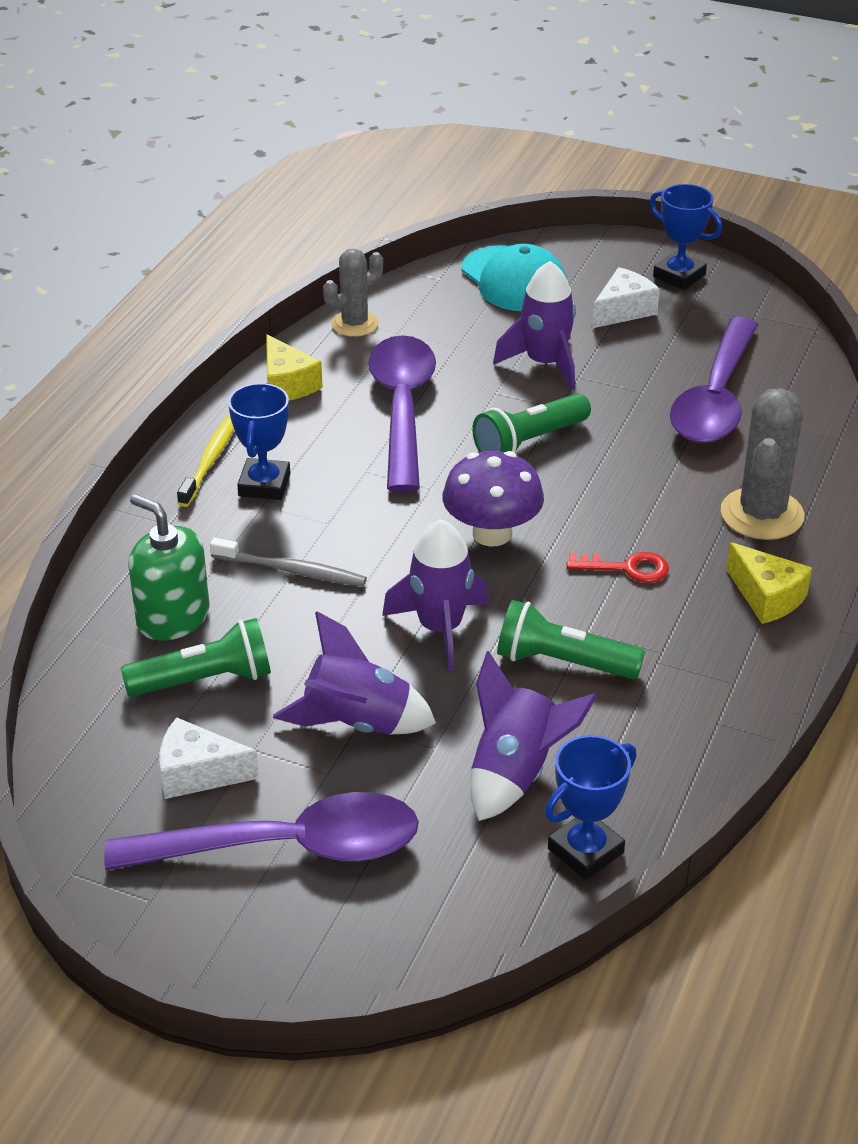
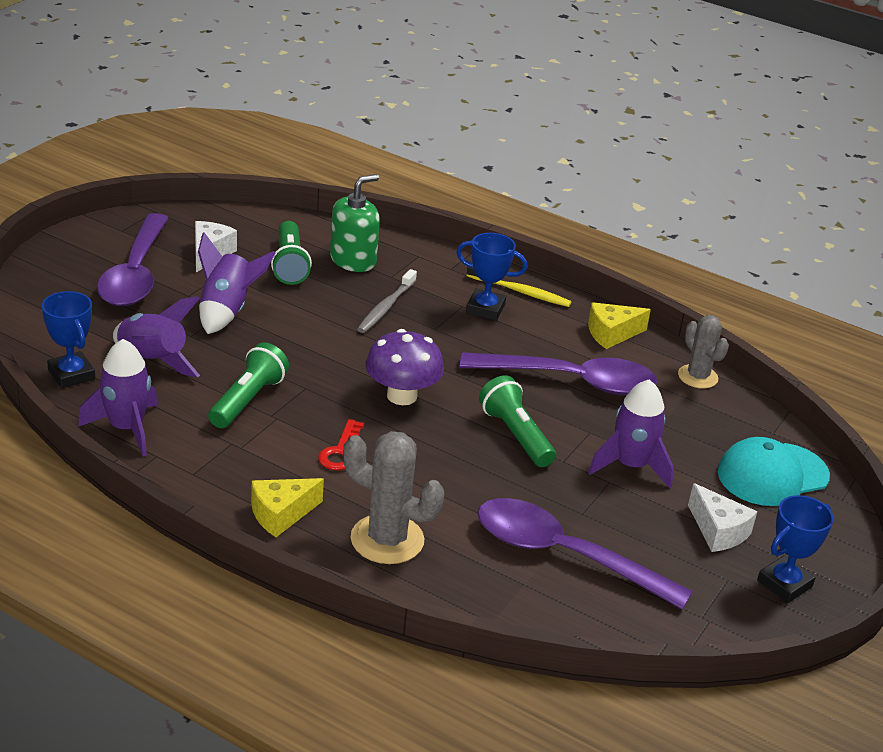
camera: 95 degrees right, 5 degrees down
purple rocket [382,519,489,671] -> purple rocket moved to [78,339,158,456]

